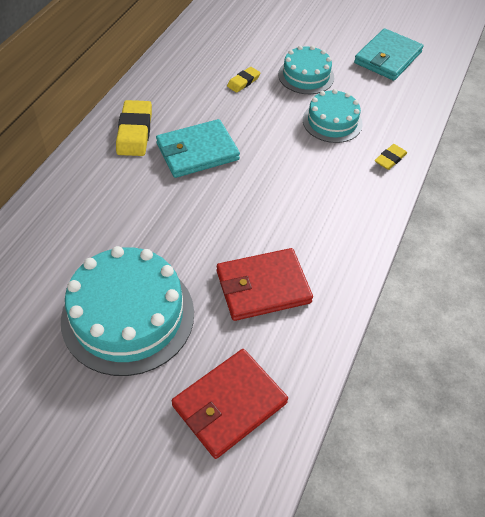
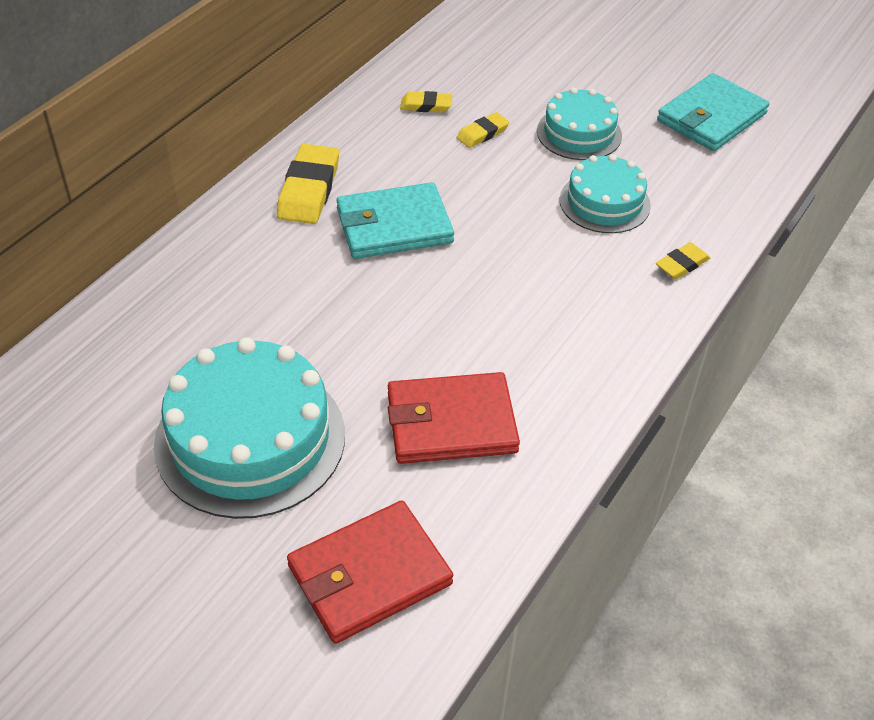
camera: 10 degrees right, 5 degrees down
none -> yellow eraser [400,91,452,113]

